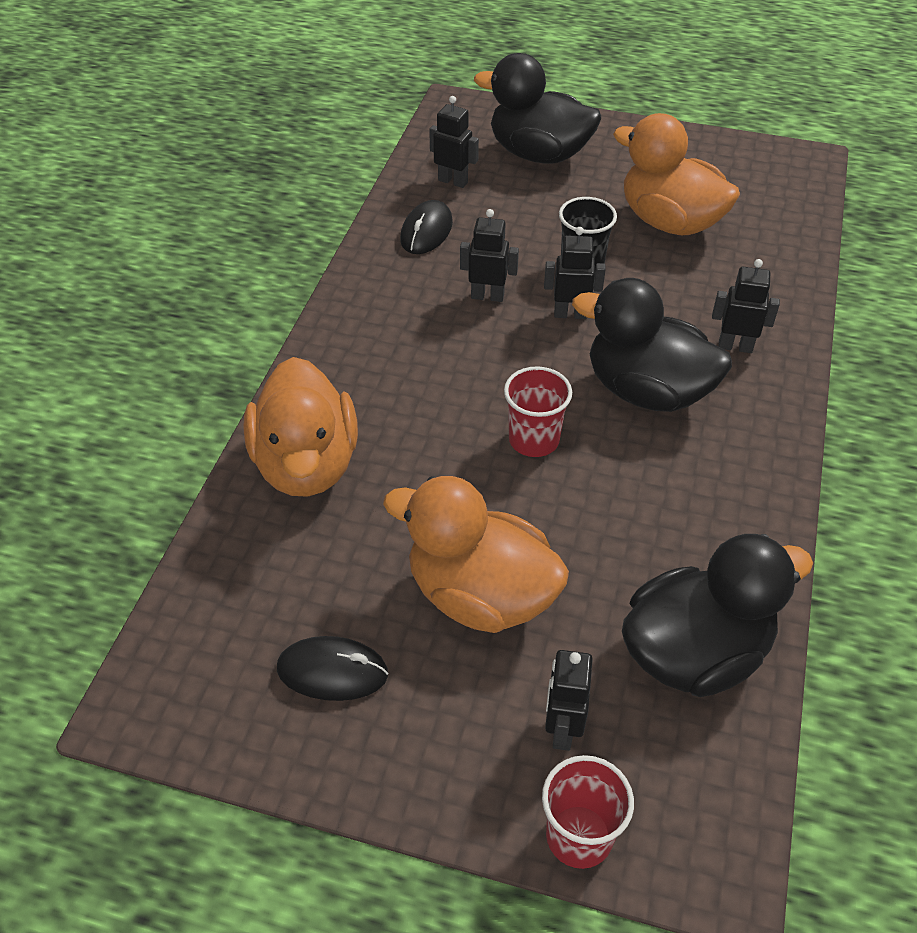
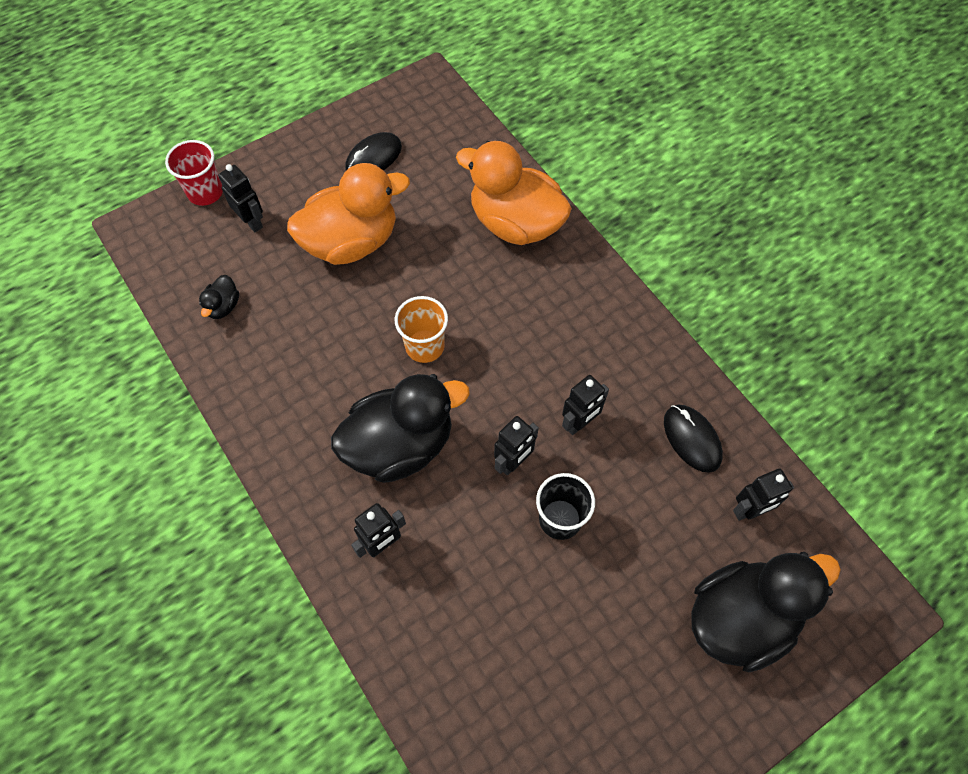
camera: 130 degrees right, 15 degrees up
red cup [504,366,572,457] -> orange cup [395,296,448,363]
orange duck [613,113,740,235] -> none
black duck [622,534,813,697] -> black duck [199,275,239,319], size x0.41

